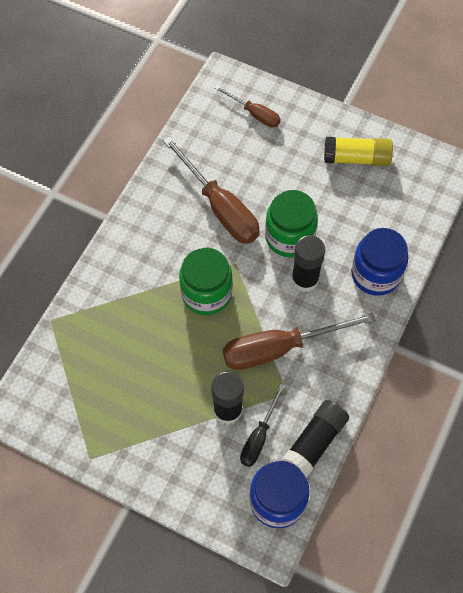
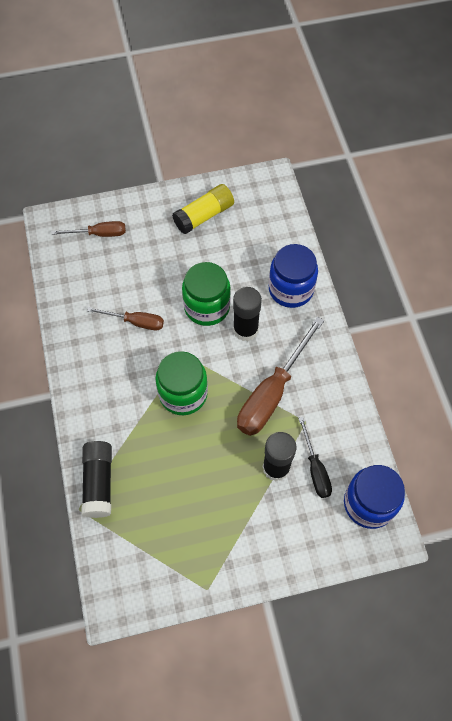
camera: 40 degrees left, 0 degrees up
brown screwdriver [163,136,260,244] -> brown screwdriver [87,307,164,330], size x0.56
black glue stick [282,400,349,477] -> black glue stick moved to [81,441,112,518]

